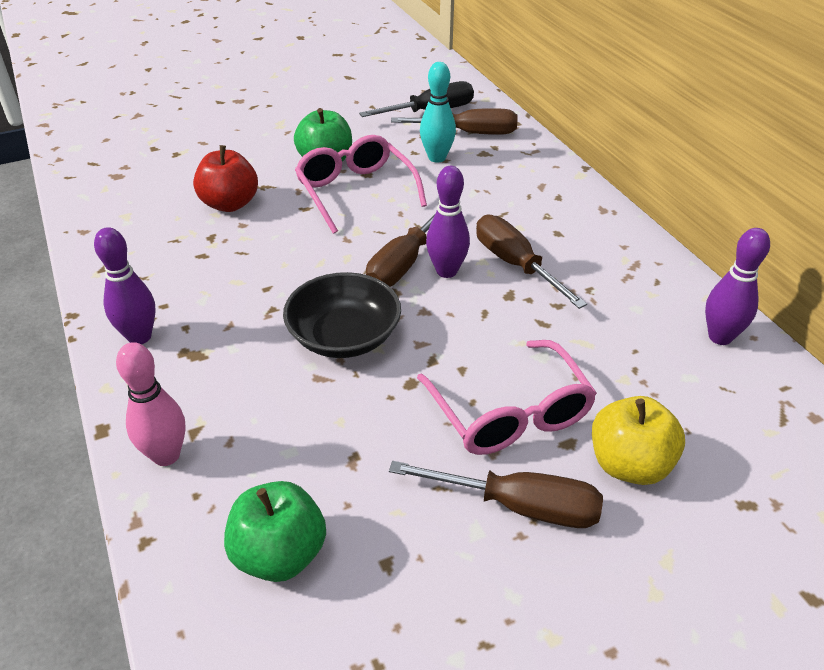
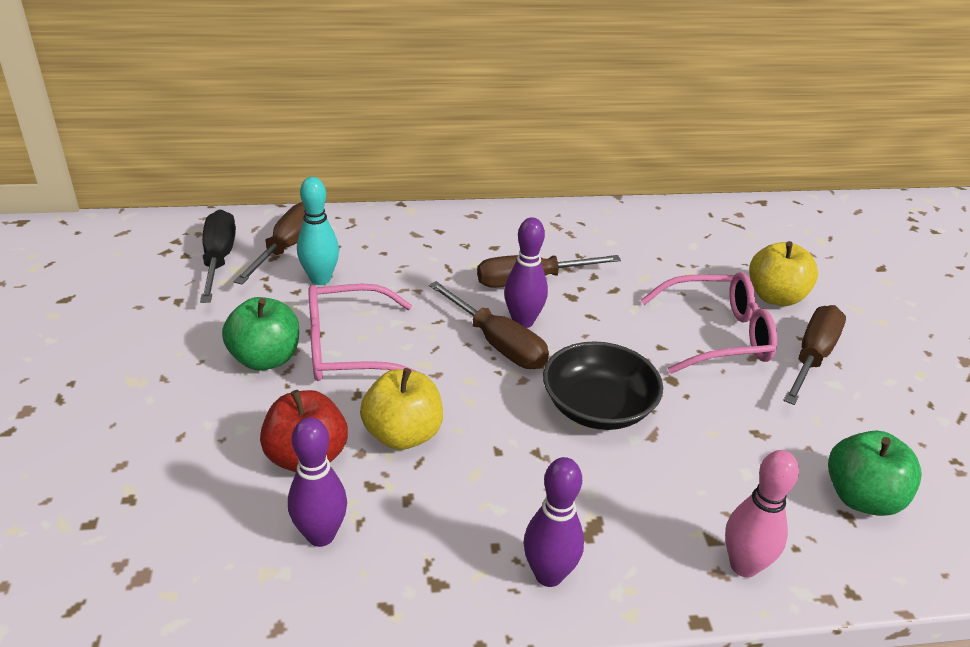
camera: 75 degrees left, 5 degrees down
purple bowling pin [705,228,770,345] -> purple bowling pin moved to [288,417,347,547]
none -> yellow apple [360,368,443,450]

